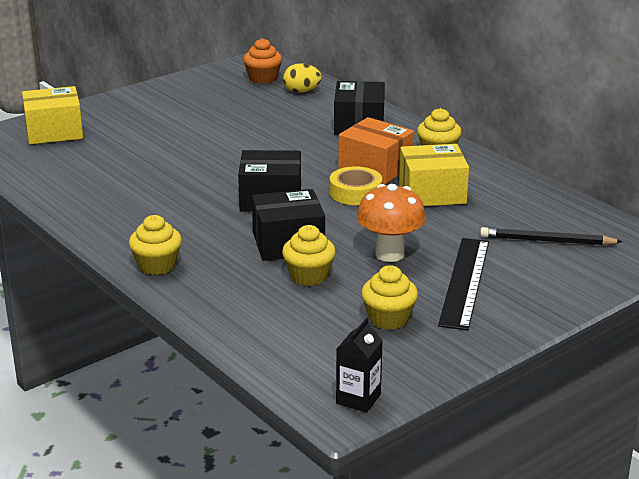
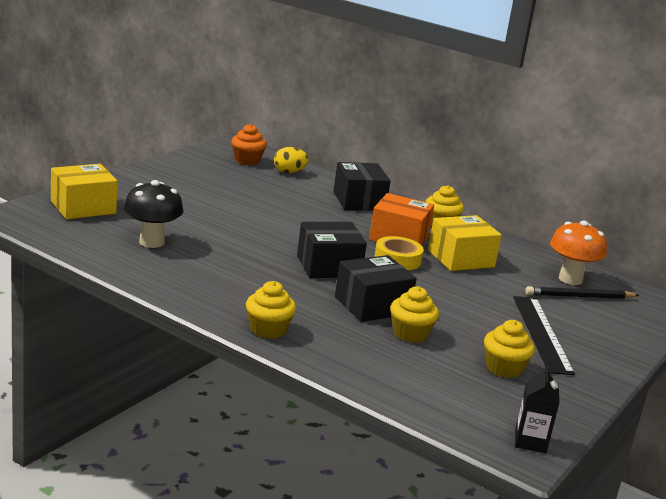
camera: 20 degrees left, 5 degrees down
orange mushroom [357,184,426,262] -> orange mushroom moved to [550,221,607,285]
none -> black mushroom [124,180,183,248]

